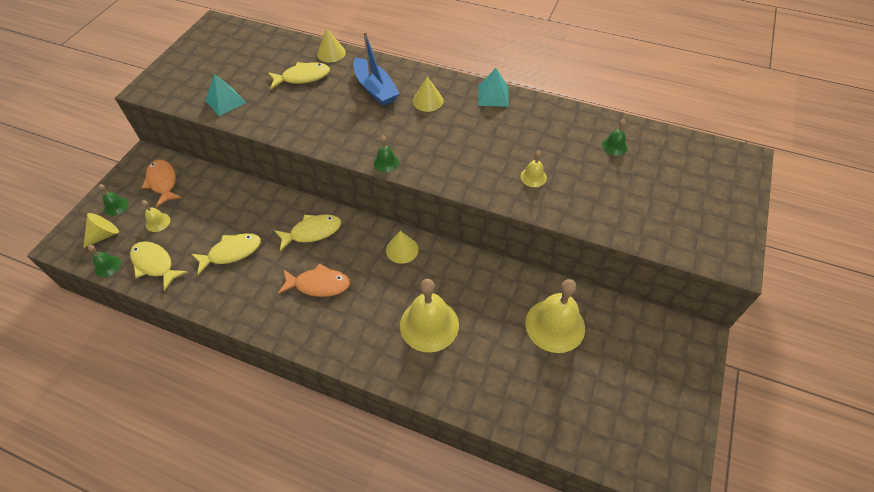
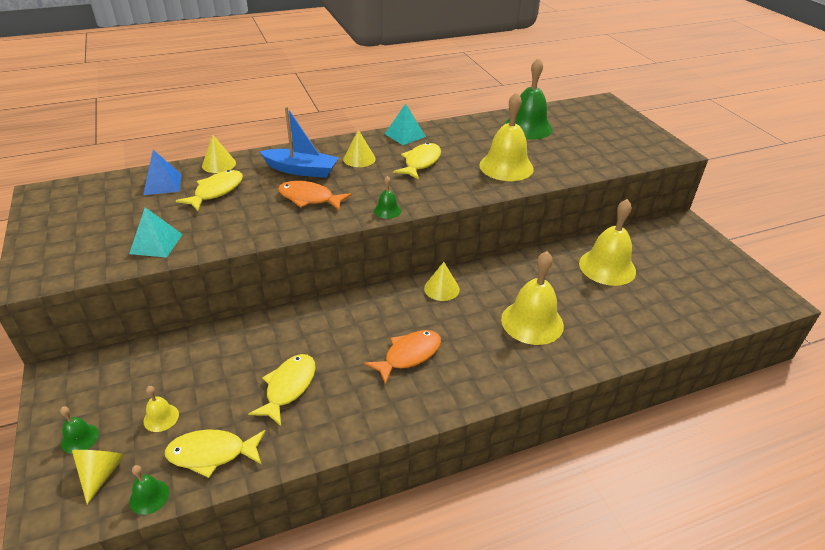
camera: 45 degrees left, 15 degrees down
orange fish [142,159,182,208] -> orange fish moved to [278,181,352,210]
yellow fish [274,214,341,252] -> yellow fish moved to [393,143,441,180]
yellow bell [520,150,547,187] -> yellow bell [479,92,534,181], size x2.18
green bell [602,119,627,156] -> green bell [504,58,552,139], size x2.18
none -> blue pyramid [143,150,181,195]

